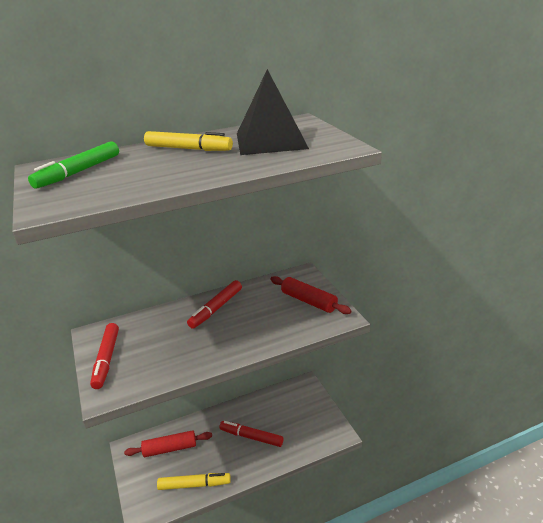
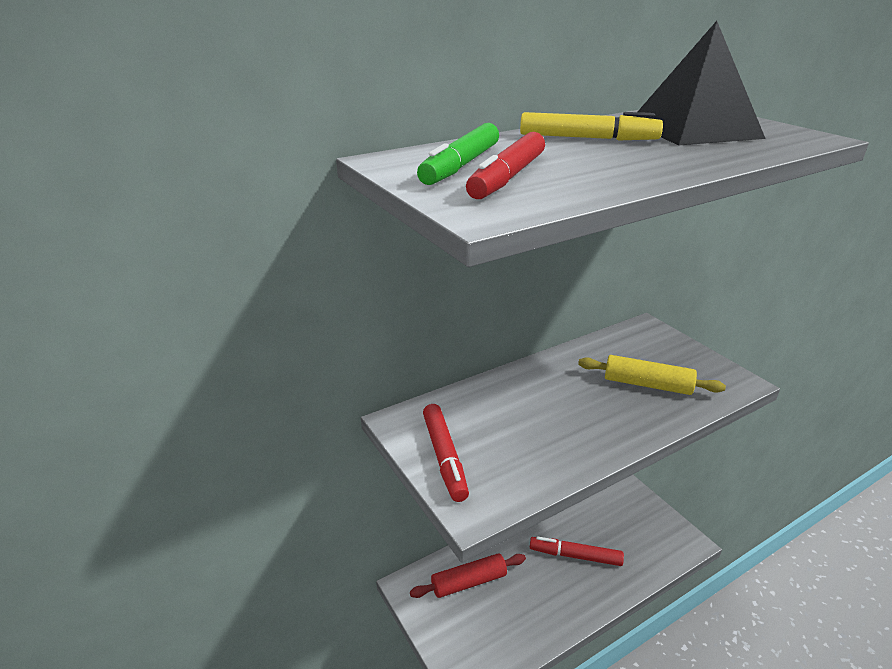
camera: 10 degrees left, 0 degrees up
yellow marker [157,473,231,490] -> none
red marker [187,280,242,329] -> red marker moved to [466,132,545,199]
red rolling pin [270,276,352,314] -> none
none -> yellow rolling pin [578,355,726,395]

